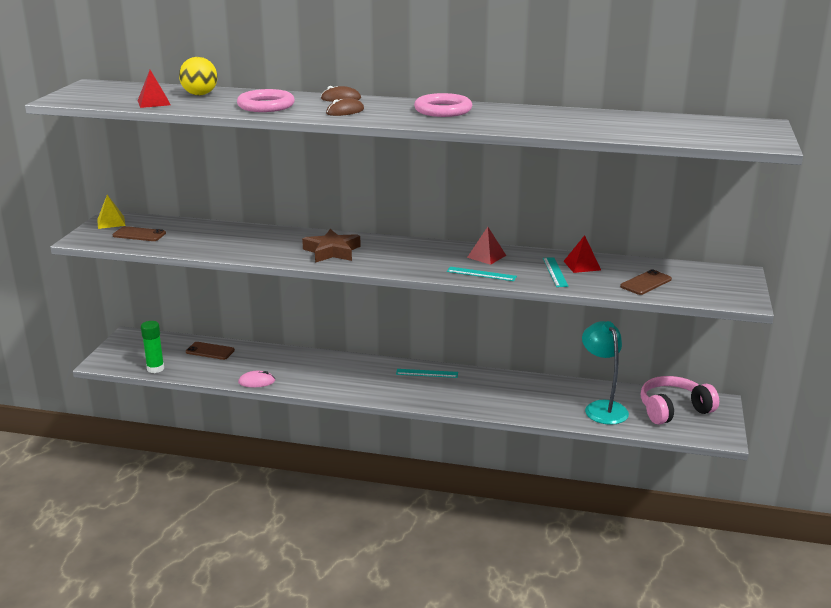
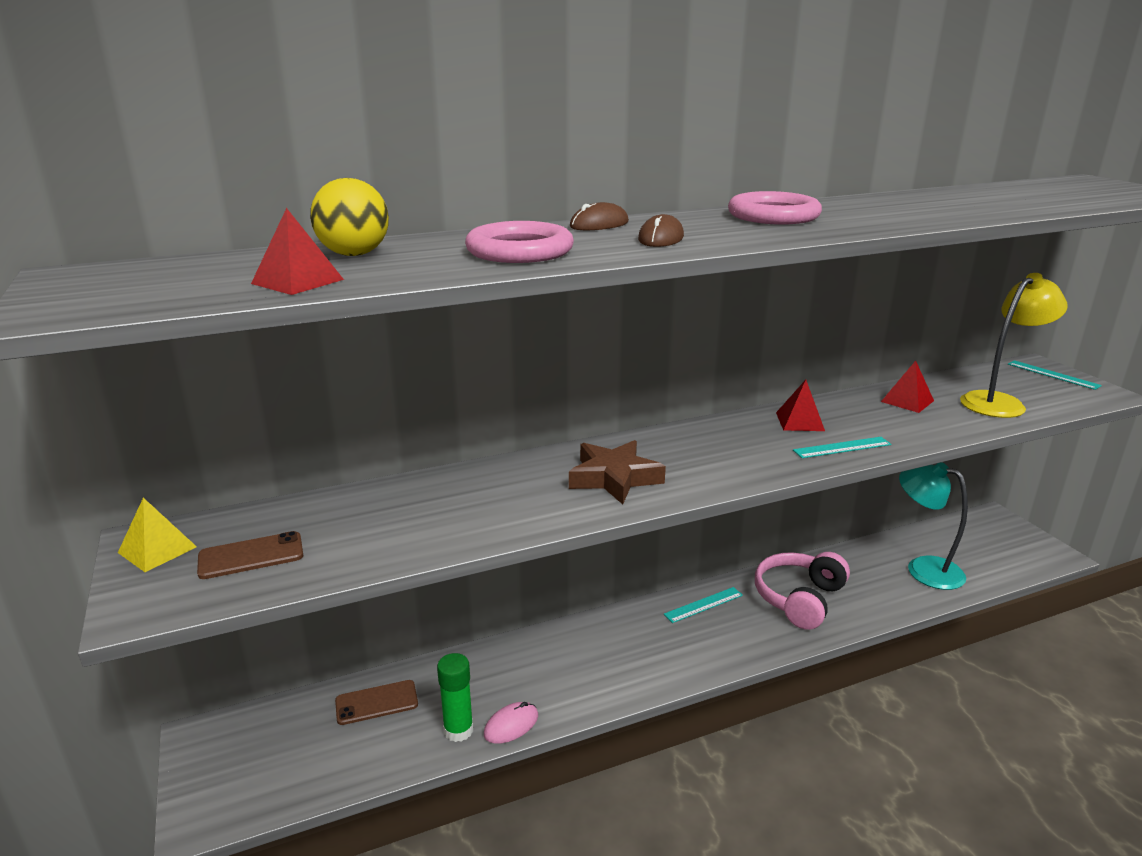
camera: 35 degrees left, 0 degrees up
green glue stick [141,321,164,373] -> green glue stick moved to [437,653,473,742]
turquoise ruler [543,257,568,287] -> turquoise ruler moved to [1008,360,1102,390]
brown phone [620,269,672,295] -> yellow lamp [960,273,1068,418]
pink headphones [641,376,719,425] -> pink headphones moved to [755,552,850,630]

